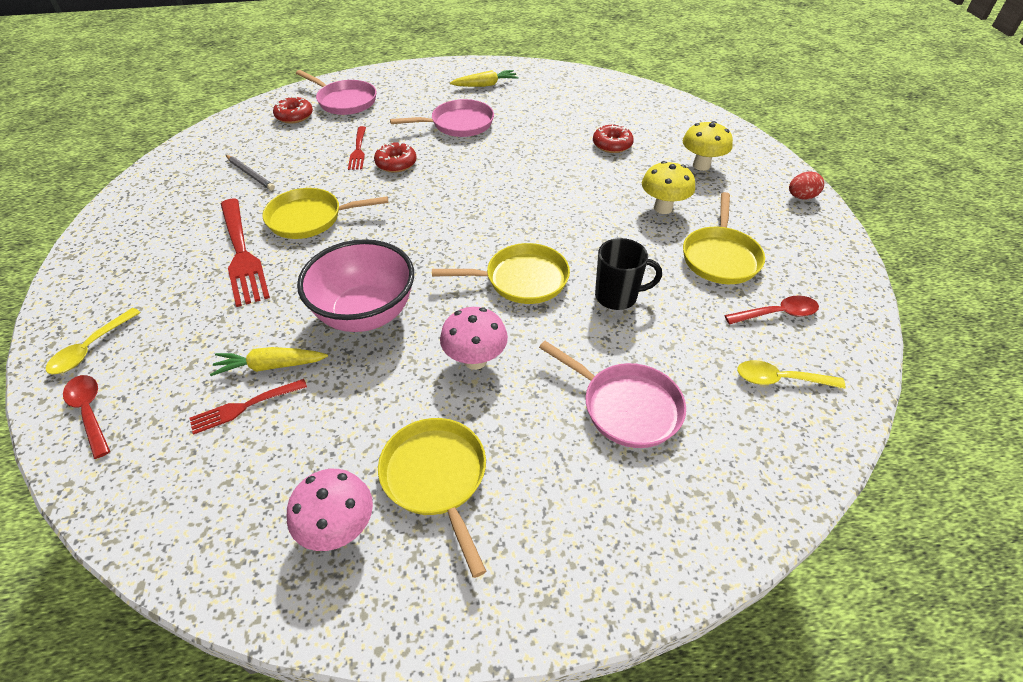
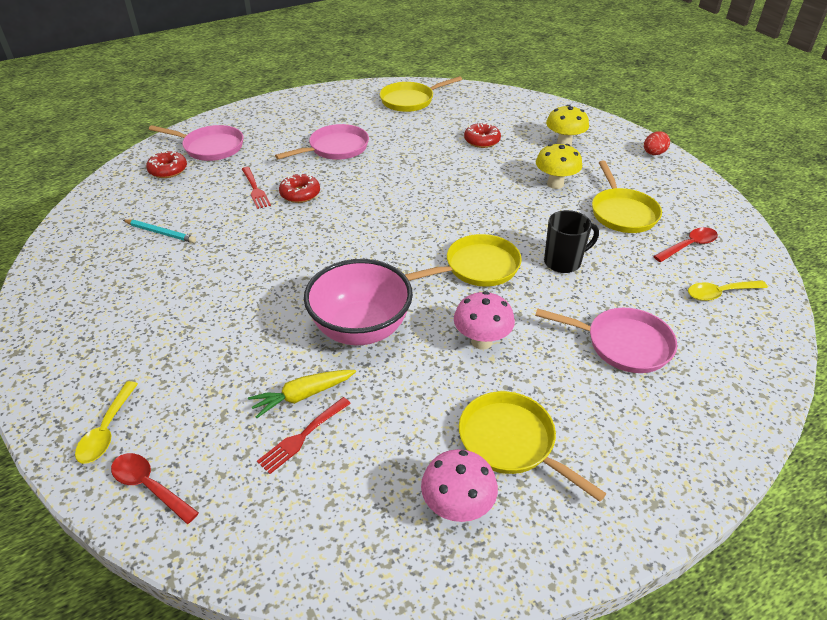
camera: 20 degrees left, 5 degrees down
red fork [221,199,270,307] -> none
grey pencil [226,155,275,190] -> turquoise pencil [123,219,196,243]
yellow pan [262,188,388,239] -> yellow pan moved to [380,76,462,112]
yellow carrot [450,70,519,87] -> none

